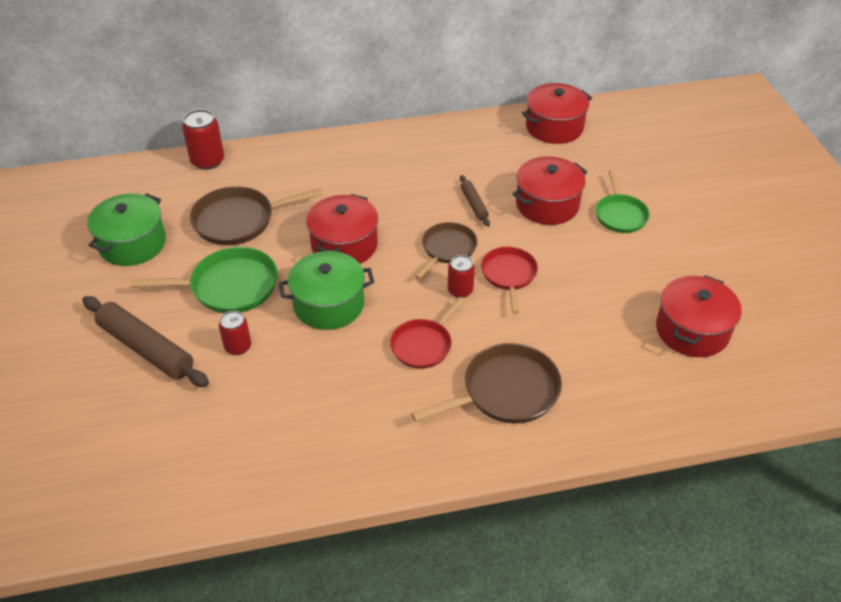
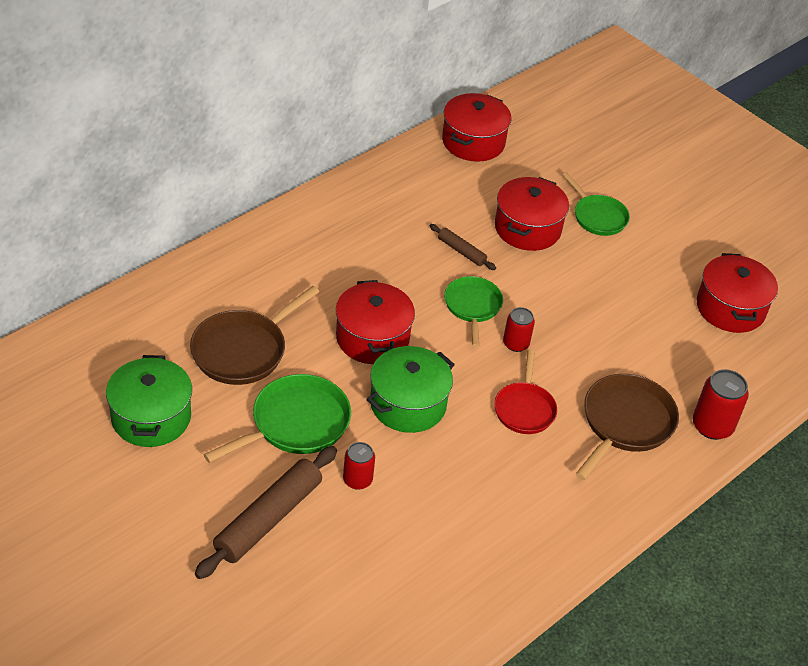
camera: 35 degrees left, 0 degrees up
brown rolling pin [82,296,209,387] -> brown rolling pin turned 60 degrees counterclockwise [195,446,337,579]
red can [182,109,224,170] -> red can moved to [693,369,749,440]
brown pan [415,222,477,279] -> green pan [444,276,503,347]
red pan [481,247,538,314] -> none

